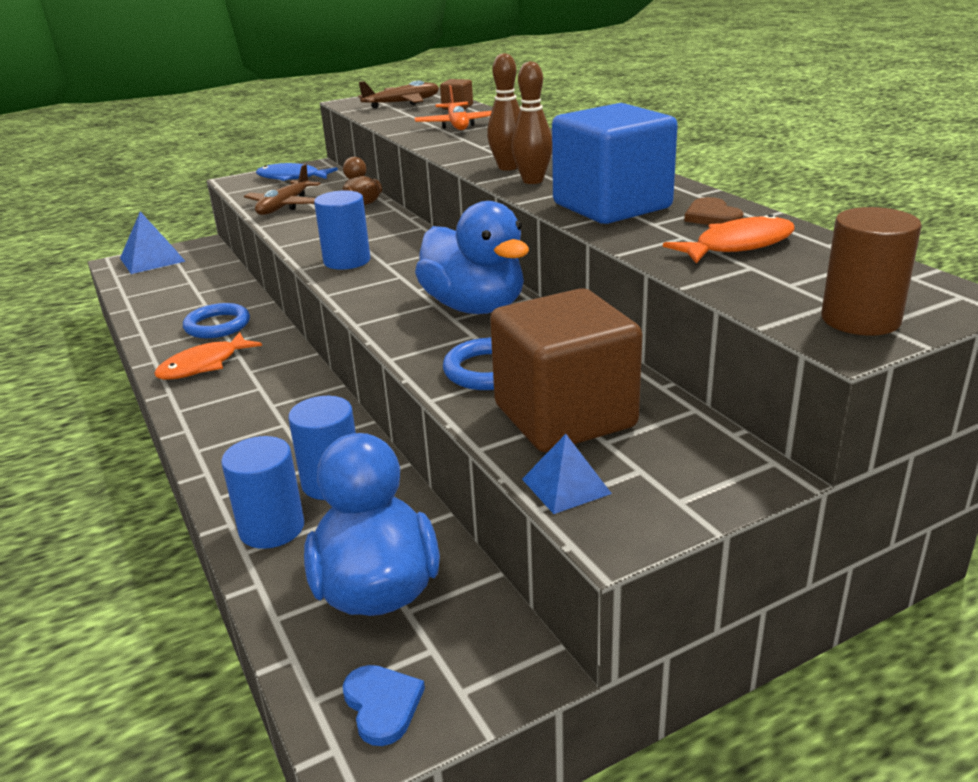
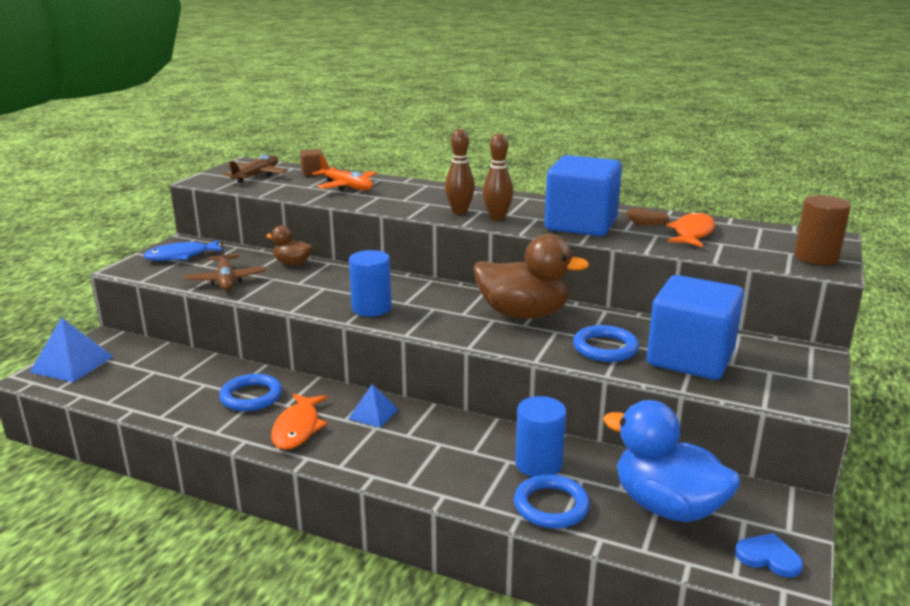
camera: 40 degrees left, 5 degrees down
blue cylinder [221,436,304,549] -> blue ring [514,474,590,528]
blue duck [415,201,529,314] -> brown duck [474,234,589,319]
brown cube [490,288,642,452] -> blue cube [647,275,744,380]
blue pyramid [522,434,612,514] -> blue pyramid moved to [348,384,399,428]

